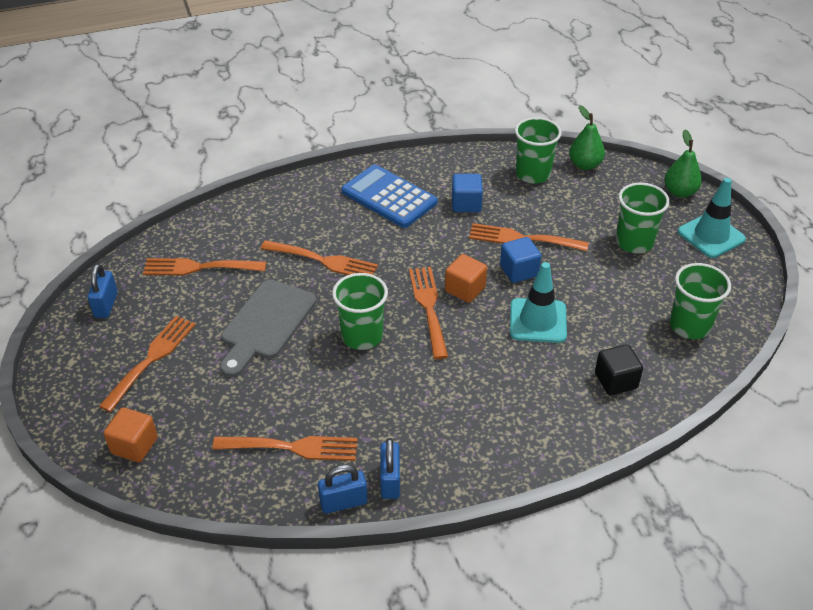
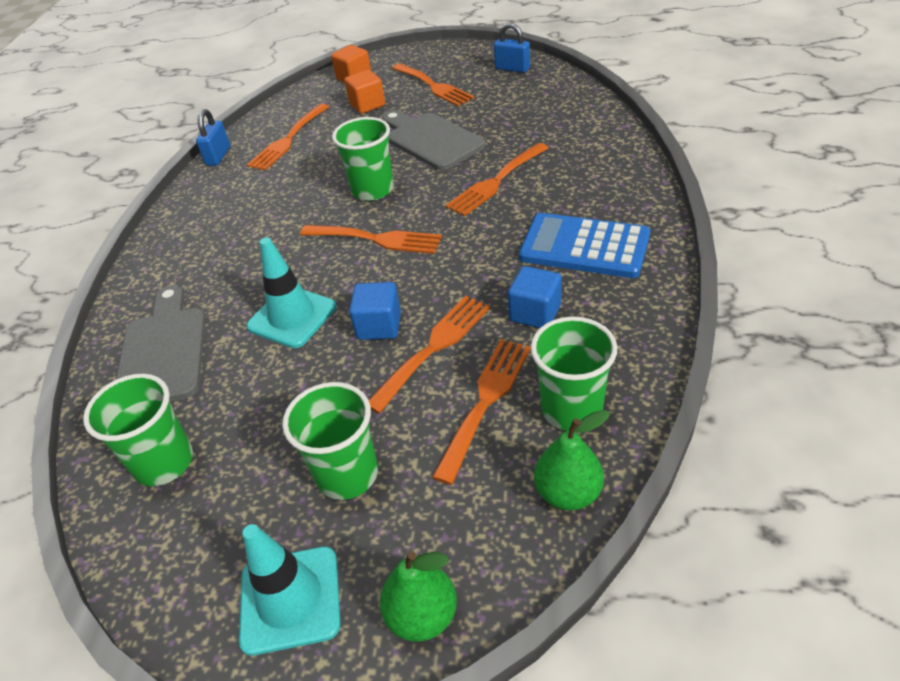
camera: 120 degrees right, 0 degrees up
orange fork [143,258,266,276] -> orange fork moved to [432,339,531,485]
blue calculator [342,165,437,228] -> blue calculator turned 135 degrees counterclockwise [519,213,650,278]
blue padlock [380,438,400,499] -> none
orange cube [445,254,487,303] -> orange cube moved to [344,70,385,114]
black cube [595,344,643,395] -> grey cutting board [116,285,206,401]

